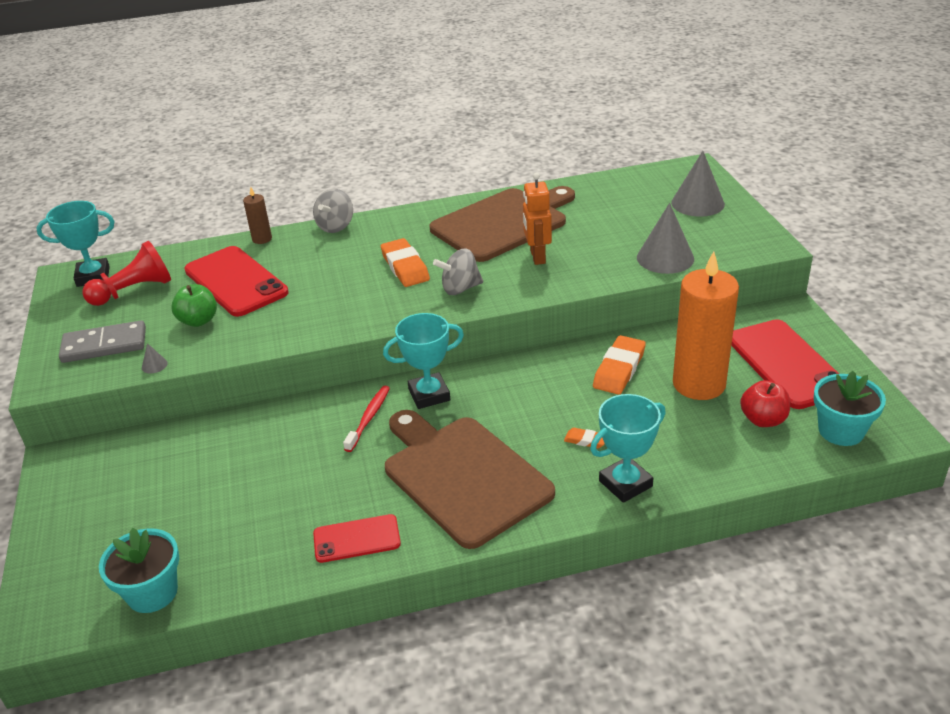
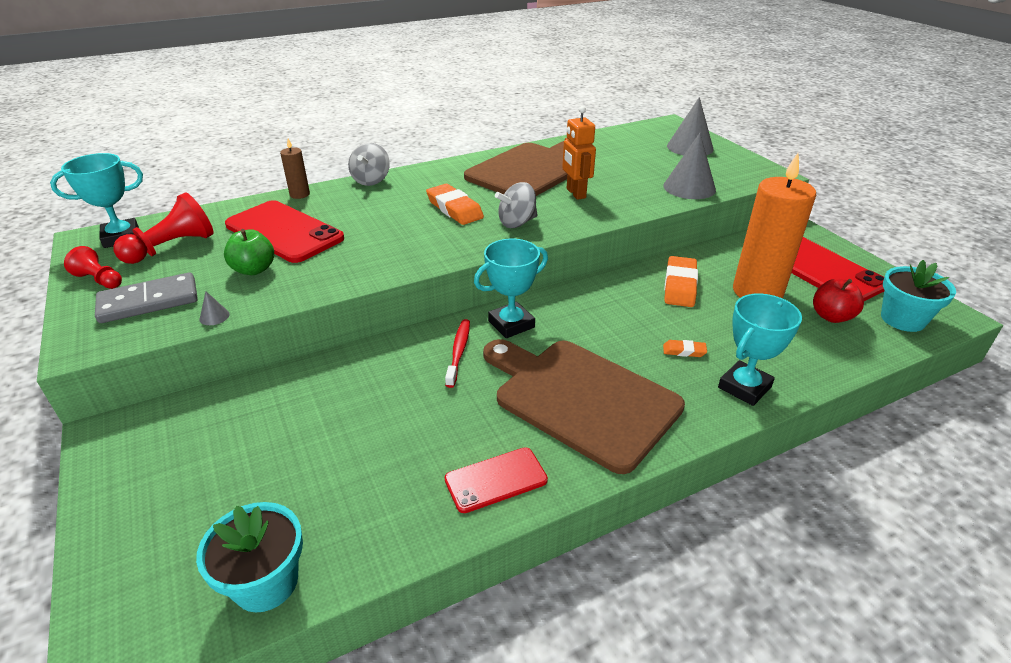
camera: 15 degrees left, 0 degrees up
none -> red pawn [64,246,122,289]

